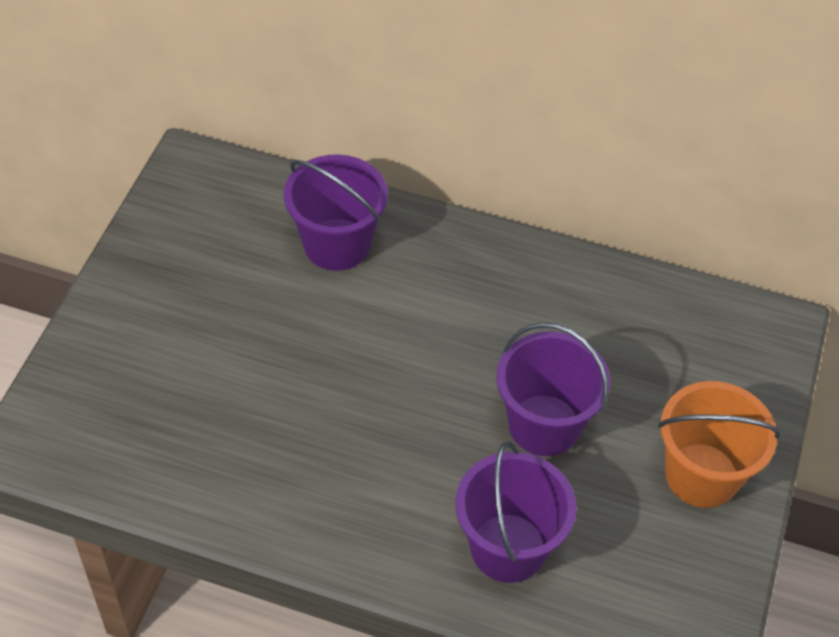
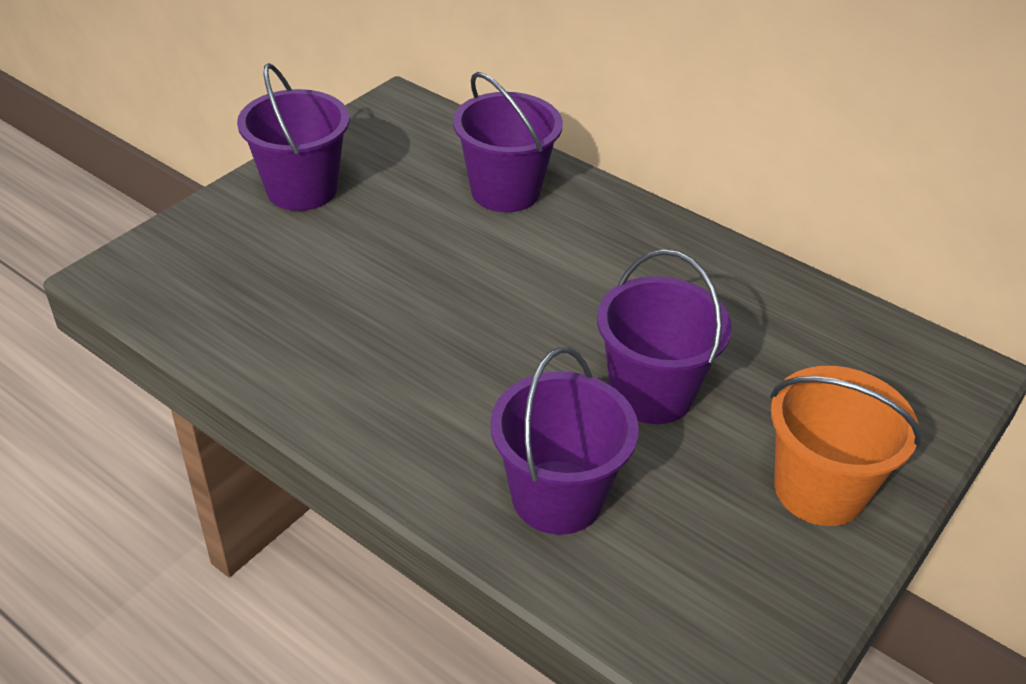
camera: 20 degrees right, 10 degrees down
none -> purple bucket [237,63,349,211]

